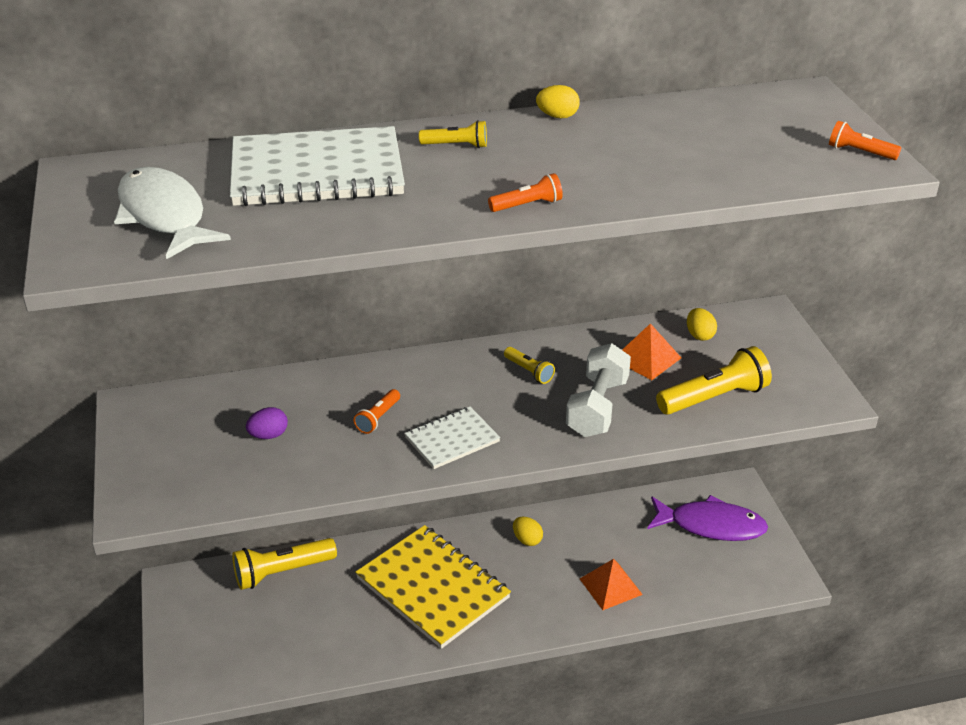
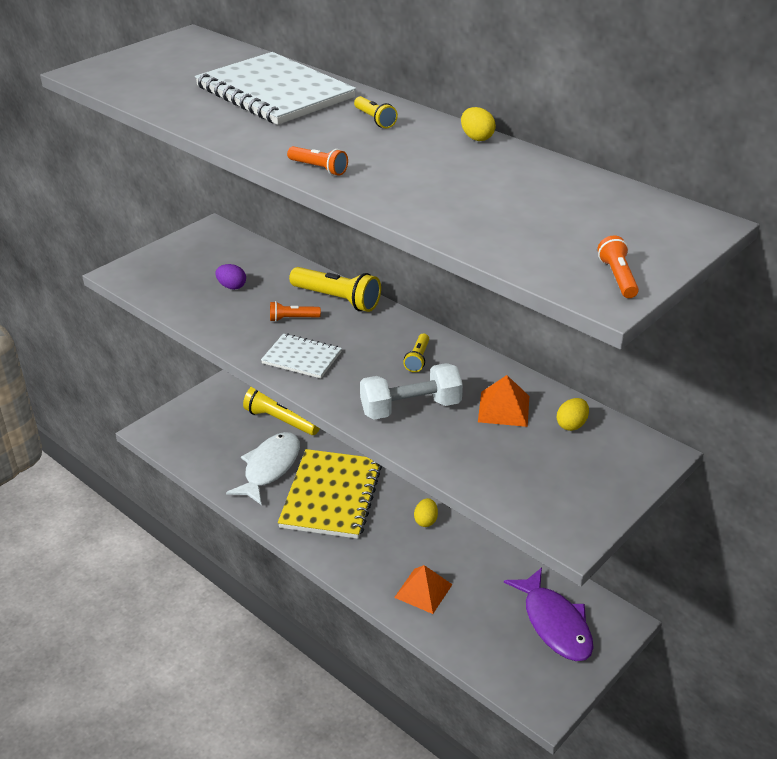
camera: 55 degrees right, 0 degrees up
white fish [114,167,231,259] -> white fish moved to [226,432,300,505]
yellow flashlight [656,346,772,415] -> yellow flashlight moved to [289,267,381,312]

